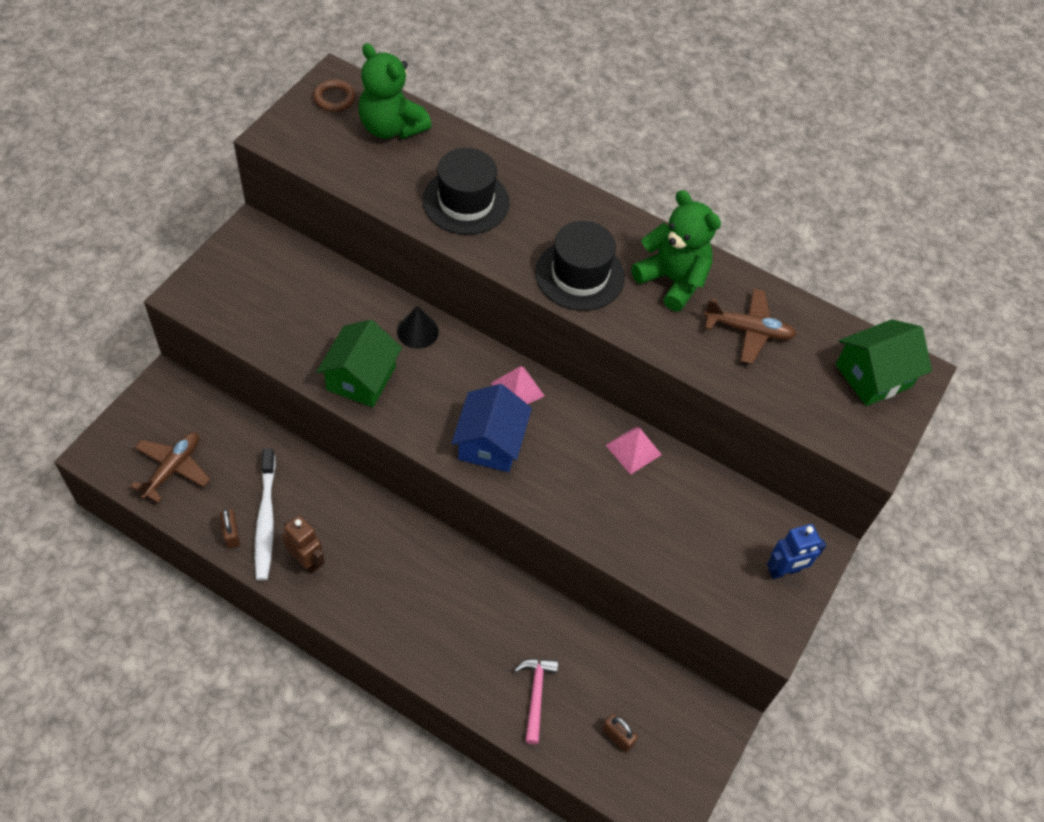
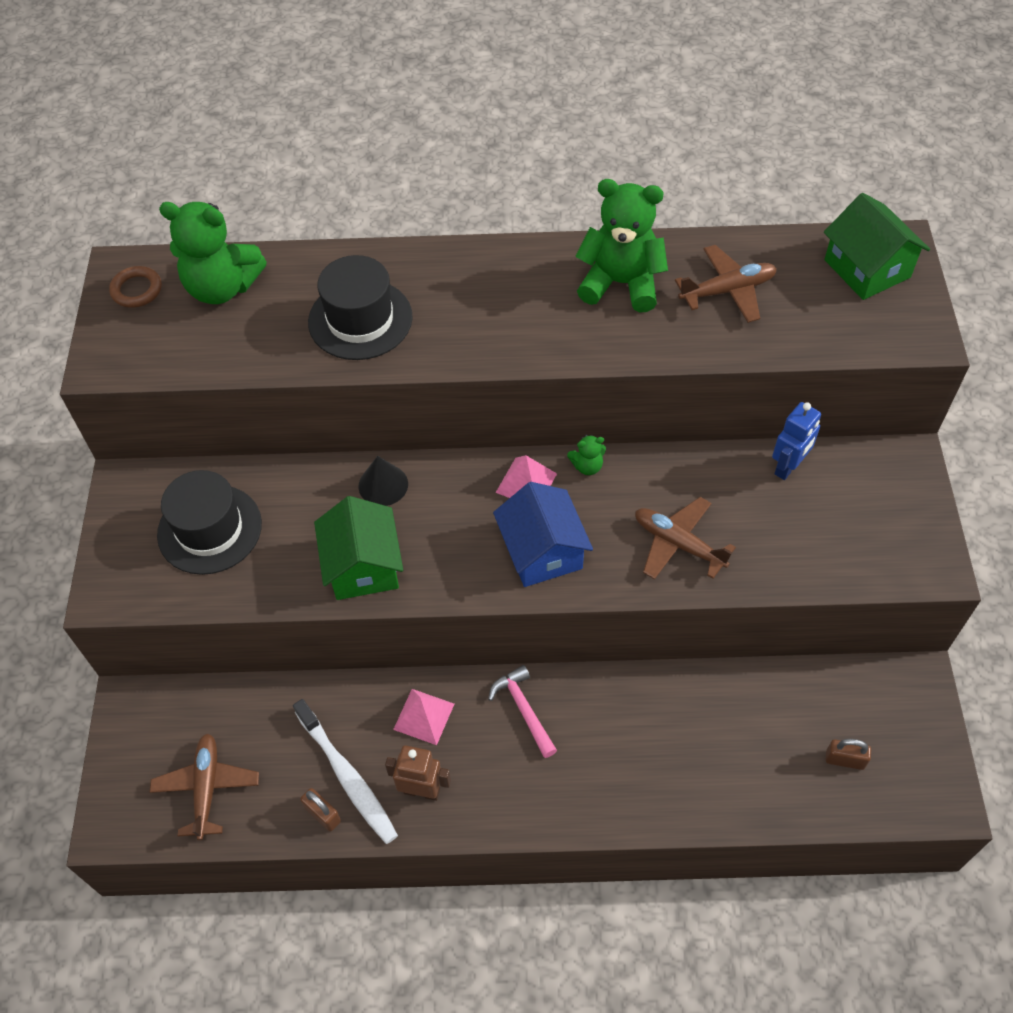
camera: 25 degrees left, 0 degrees up
pink hammer [514,659,558,744] -> pink hammer moved to [488,665,557,758]
black hat [535,221,625,311] -> black hat moved to [157,470,262,575]
pink pyramid [606,426,662,475] -> pink pyramid moved to [393,689,454,745]
blue robot [767,524,826,579] -> blue robot moved to [772,402,821,480]
green house [836,319,932,406] -> green house turned 60 degrees counterclockwise [824,193,930,300]
none -> green teddy bear [567,435,606,475]
none -> brown plane [635,497,736,579]

